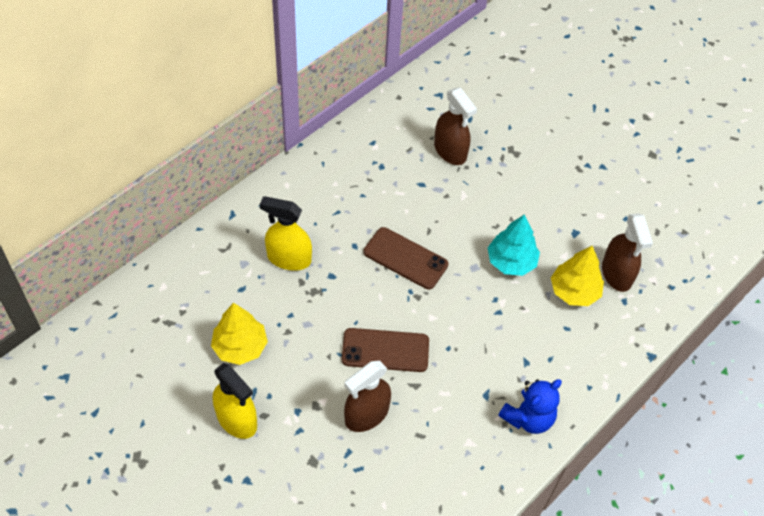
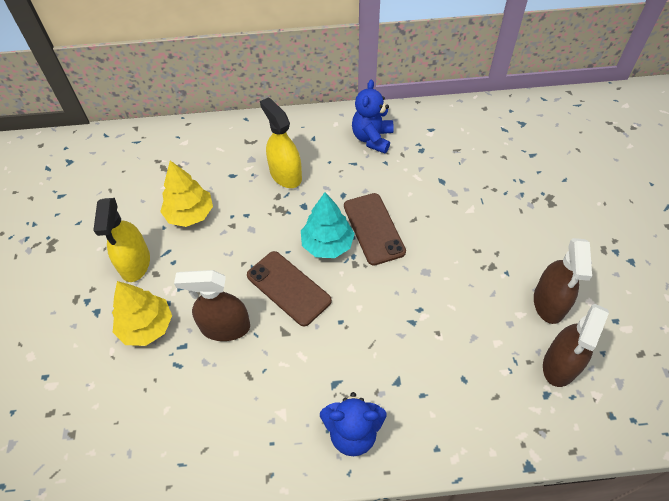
camera: 45 degrees right, 0 degrees up
brown spray bottle [434,87,477,165] -> brown spray bottle moved to [534,238,592,324]
turquoise tree [487,214,540,276] -> turquoise tree moved to [301,192,355,258]
yellow tree [551,246,604,306] -> yellow tree moved to [112,281,172,346]
none -> blue teddy bear [352,80,394,153]

